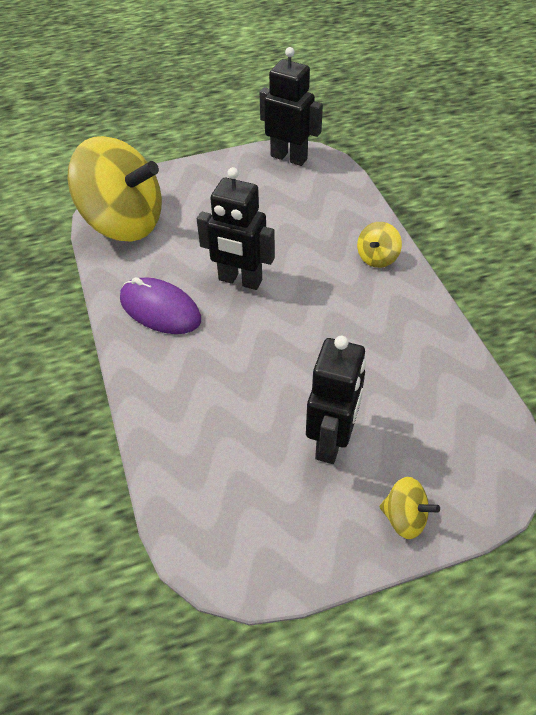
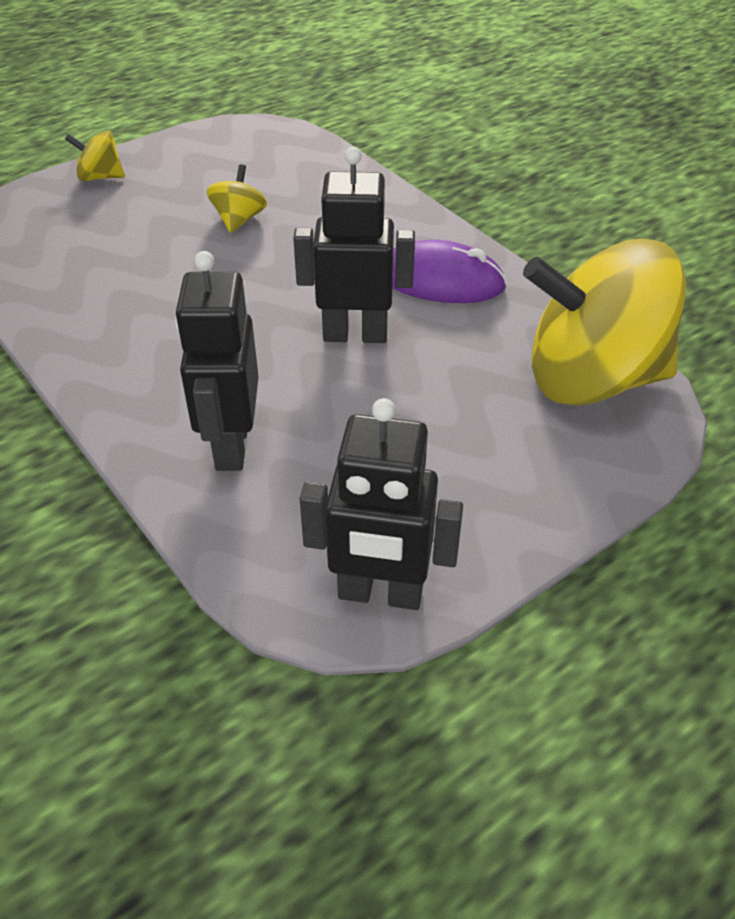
camera: 160 degrees right, 5 degrees down
black robot [306,336,366,464] -> black robot moved to [175,251,259,471]
yellow spinning top [357,222,402,268] -> yellow spinning top moved to [207,164,267,233]

